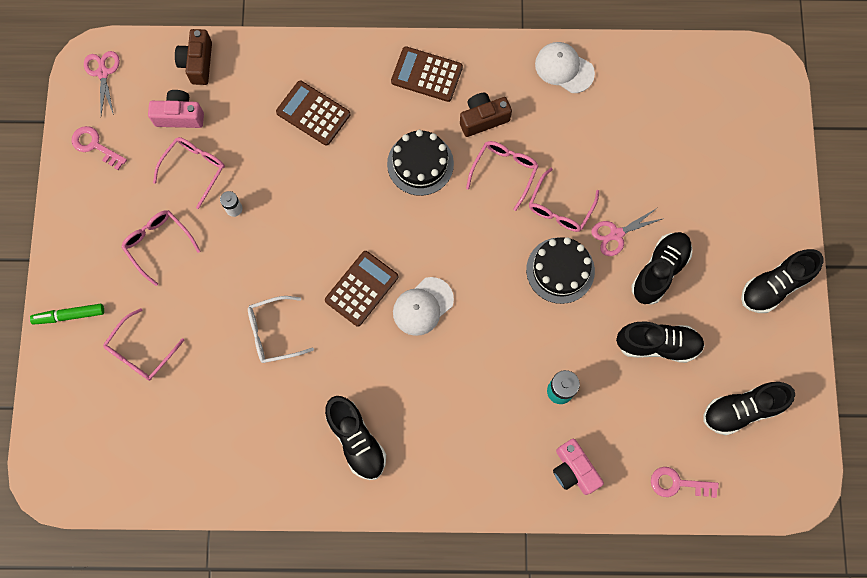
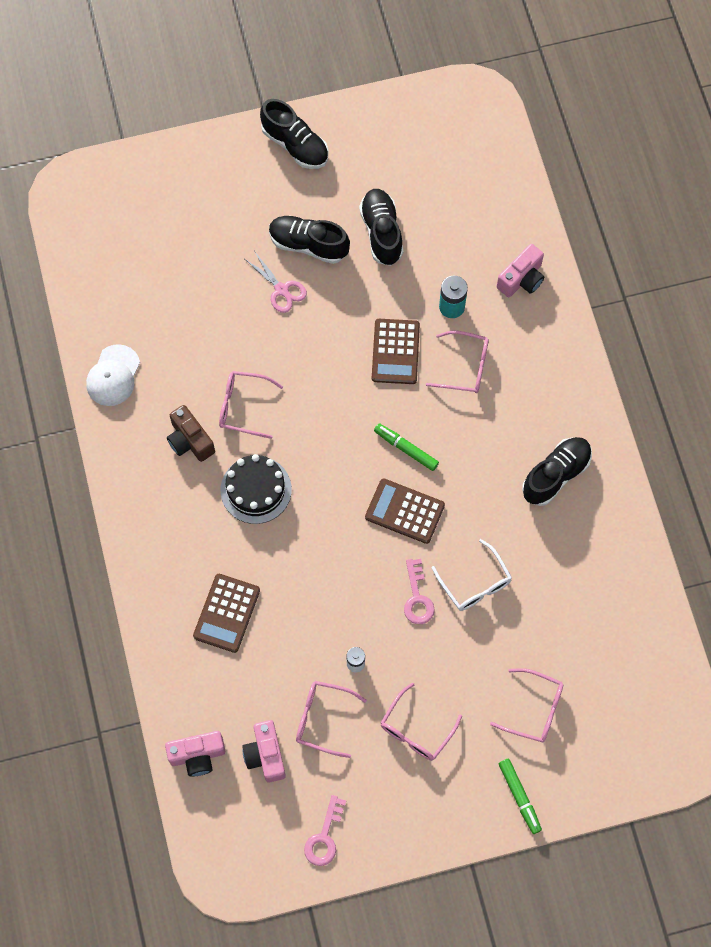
camera: 105 degrees left, 5 degrees down
pink scissors [84,51,120,115] -> none
brown camera [175,29,212,85] -> pink camera [165,731,225,777]
brown calculator [391,46,463,102] -> brown calculator moved to [372,319,420,384]
white cap [393,277,454,336] -> green marker [374,423,439,471]
black cake [526,237,595,304] -> none
pink glasses [529,168,599,232] -> pink glasses moved to [426,331,489,393]
pink key [651,467,719,498] -> pink key moved to [404,559,435,624]
black shoe [703,382,795,436] -> none

